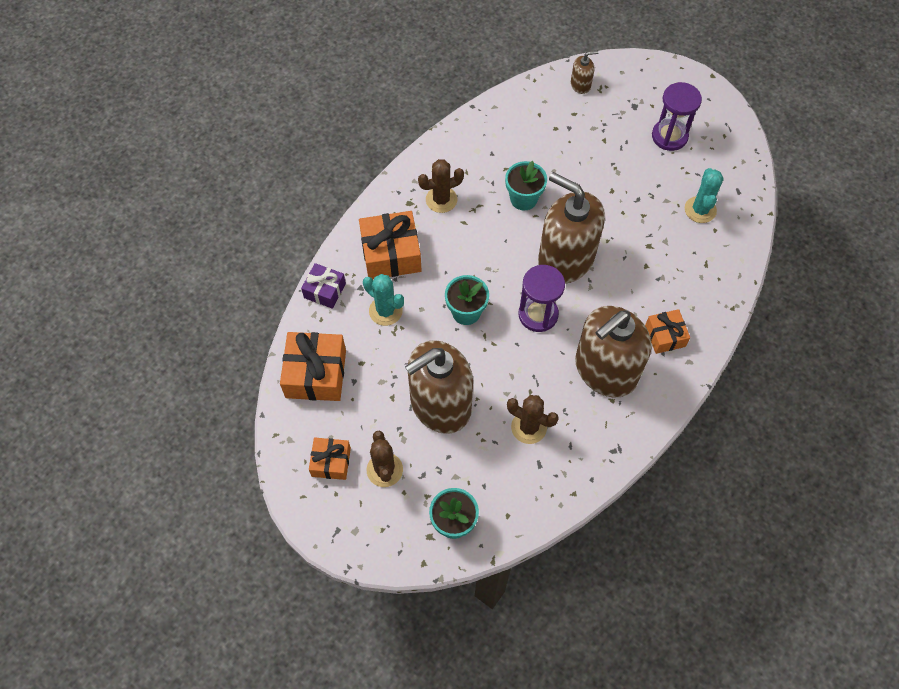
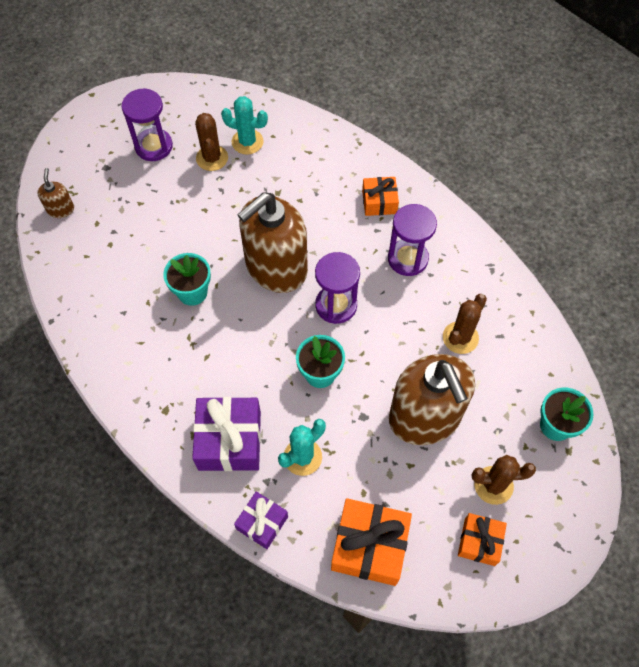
camera: 80 degrees left, 0 degrees up
orange gift [359,211,422,279] -> purple gift [192,397,261,471]
brown cactus [418,159,464,213] -> brown cactus moved to [195,113,228,171]
brown soap dispenser [575,306,652,397] -> purple hourglass [388,204,437,276]

